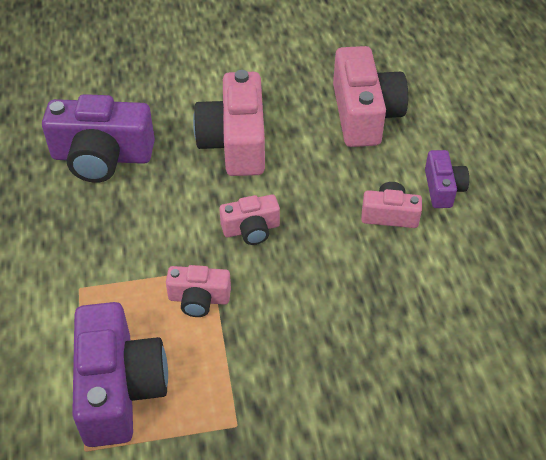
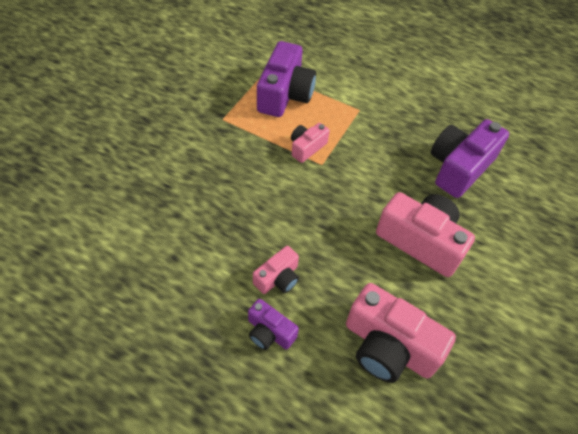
camera: 125 degrees right, 5 degrees up
purple camera [72,302,168,447] -> purple camera turned 105 degrees counterclockwise [257,41,316,117]
pink camera [219,195,280,245] -> none

